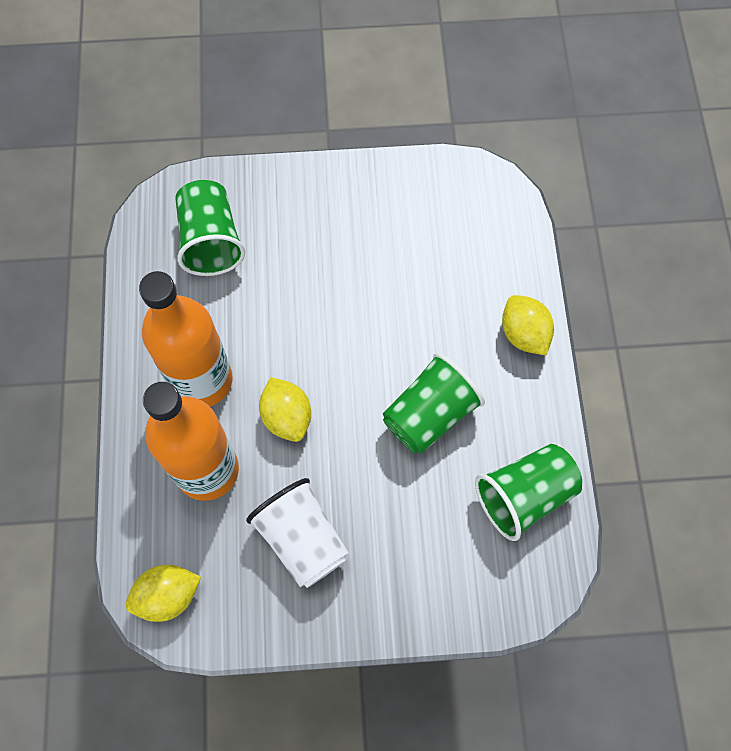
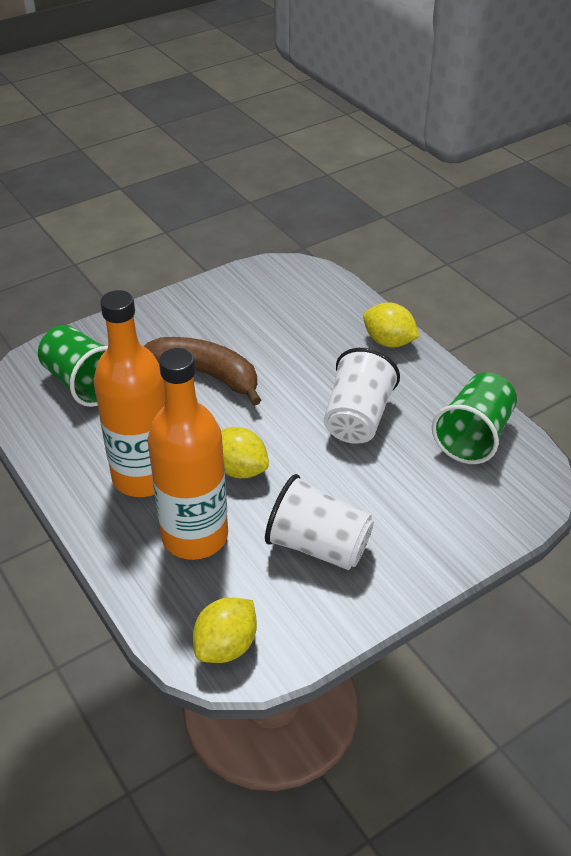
camera: 30 degrees left, 25 degrees down
green cup [383,353,485,454] -> white cup [324,348,400,444]
none -> brown banana [144,337,261,406]

